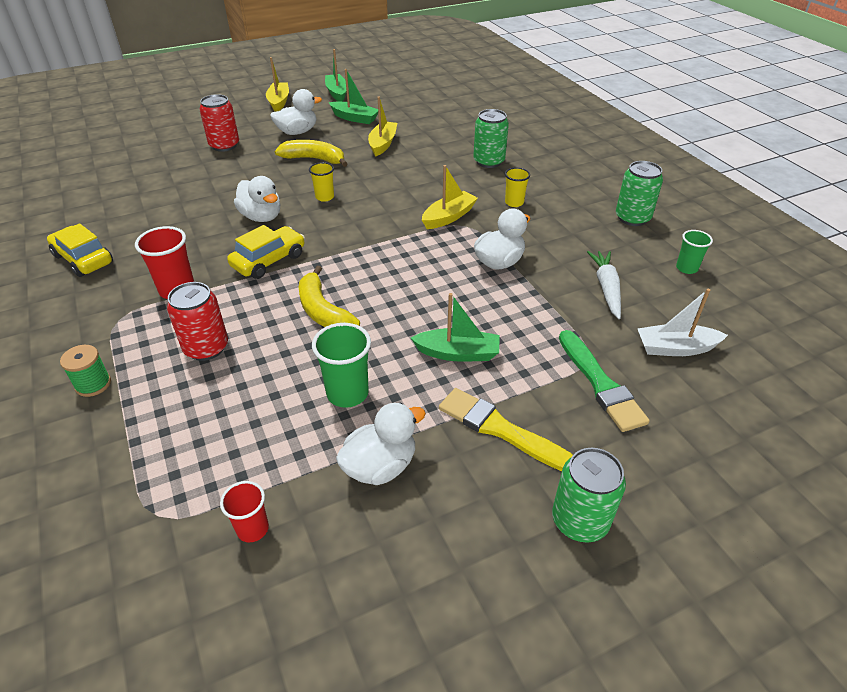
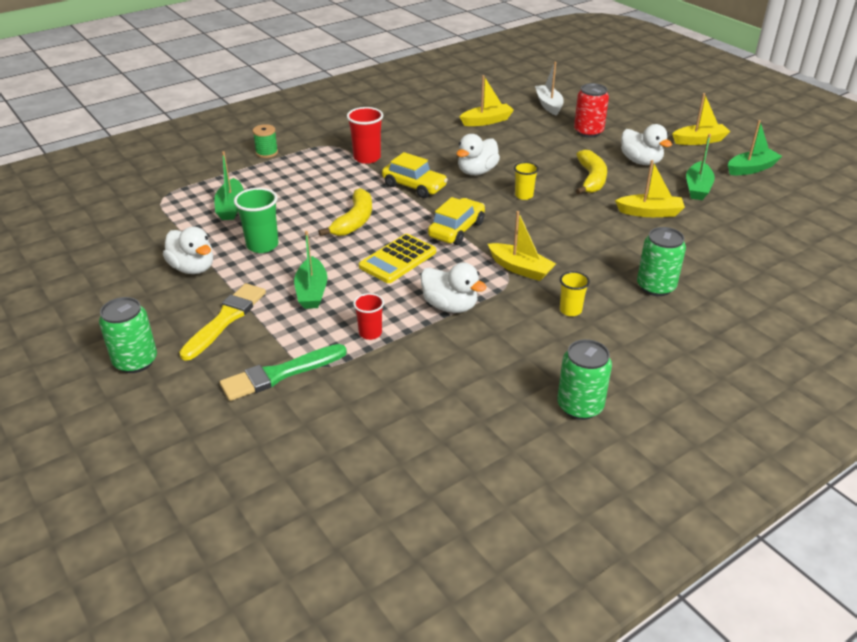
camera: 80 degrees right, 5 degrees down
yellow car [47,223,113,277] -> yellow car moved to [428,197,485,245]
red can [167,282,228,361] -> none
red cup [220,481,269,542] -> red cup moved to [353,293,384,340]
yellow banana [299,266,360,327] -> yellow banana turned 150 degrees clockwise [319,188,372,236]
white carrot [587,251,621,319] -> none
white boat [637,289,728,356] -> white boat moved to [535,62,564,116]
green cup [676,230,713,274] -> none
none -> green boat [214,151,244,220]
none -> yellow calculator [359,234,436,283]
none -> yellow boat [459,75,514,126]

